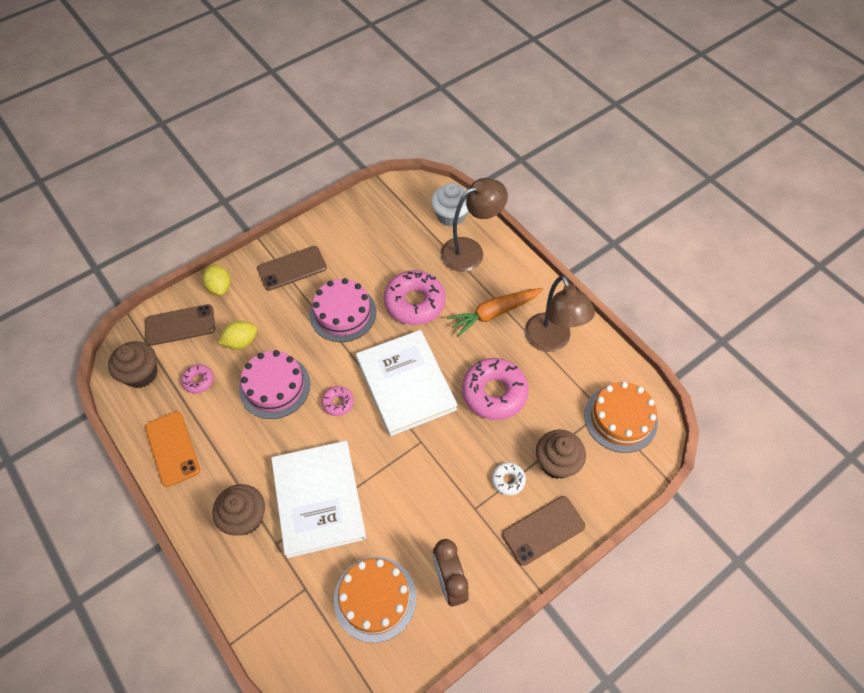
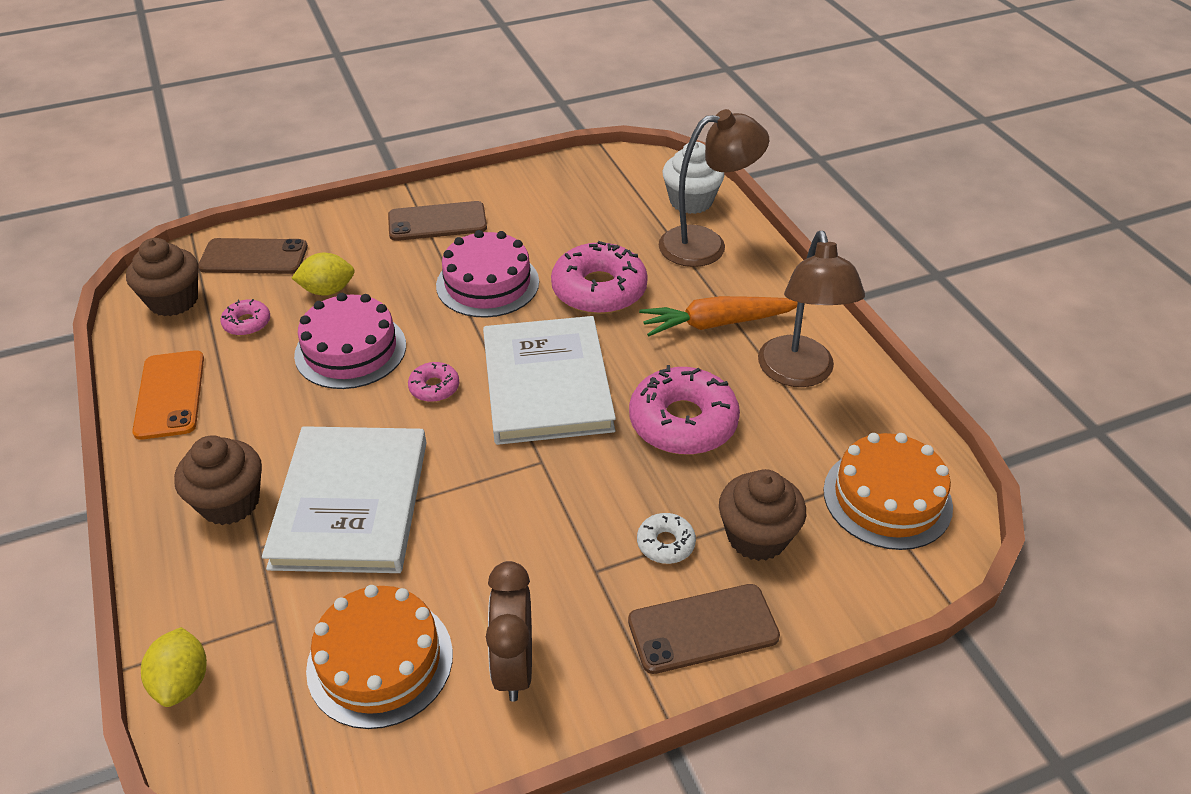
camera: 15 degrees right, 15 degrees down
yellow lemon [203,265,231,296] -> yellow lemon moved to [141,627,207,707]

